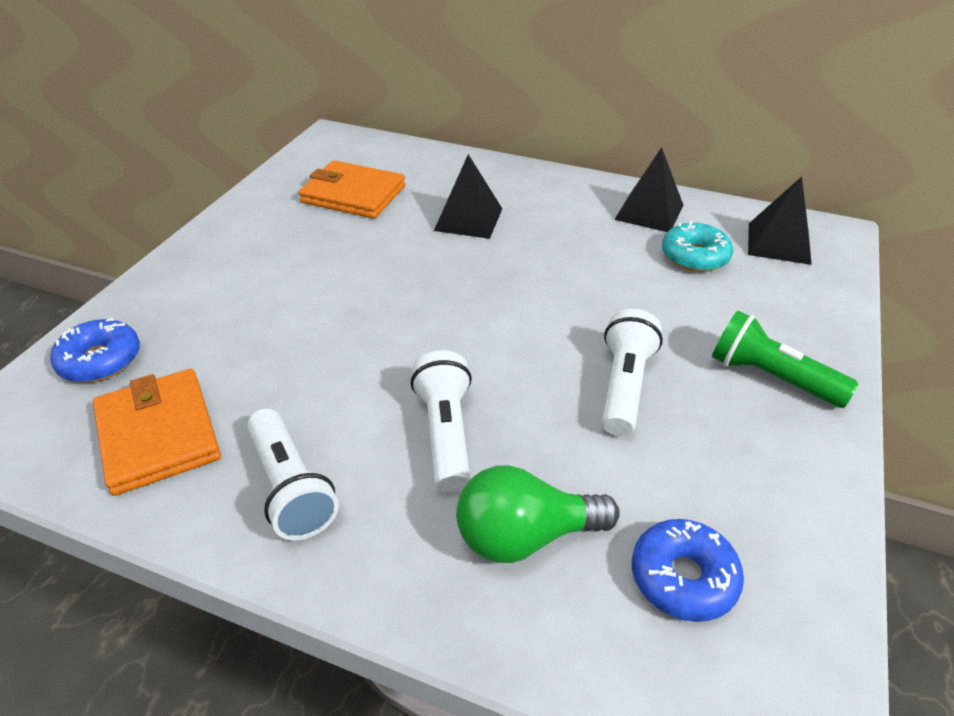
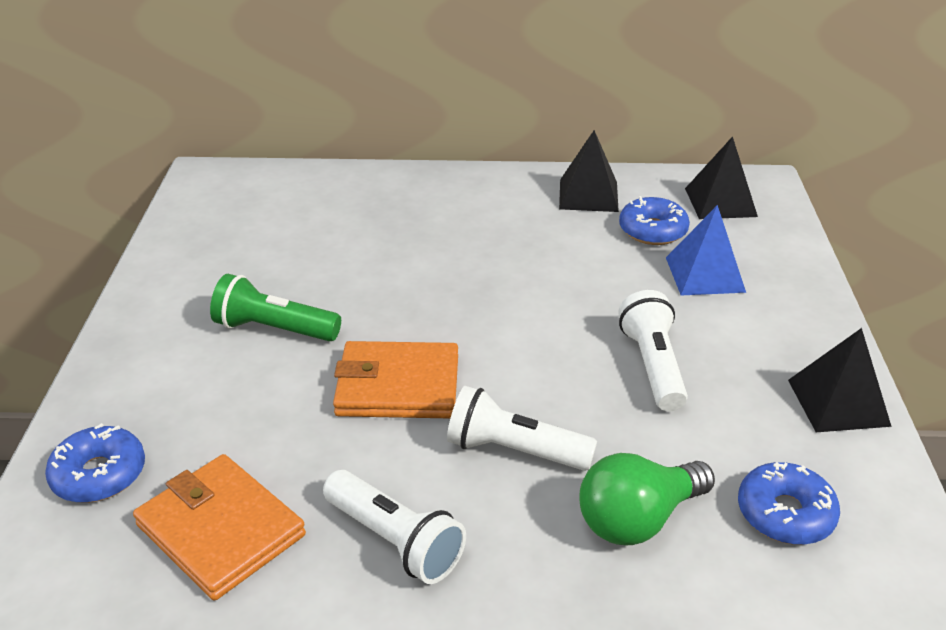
camera: 20 degrees left, 5 degrees down
orange wallet [299,160,405,219] -> orange wallet moved to [333,341,458,418]
white flashlight [410,350,472,493] -> white flashlight turned 45 degrees counterclockwise [447,386,597,471]
black pyramid [434,154,502,239] -> black pyramid moved to [788,328,892,432]
turquoise donut [662,220,733,272] -> blue donut [619,196,690,245]
green flashlight [712,311,858,408] -> green flashlight moved to [210,274,341,341]
none -> blue pyramid [666,205,746,295]

